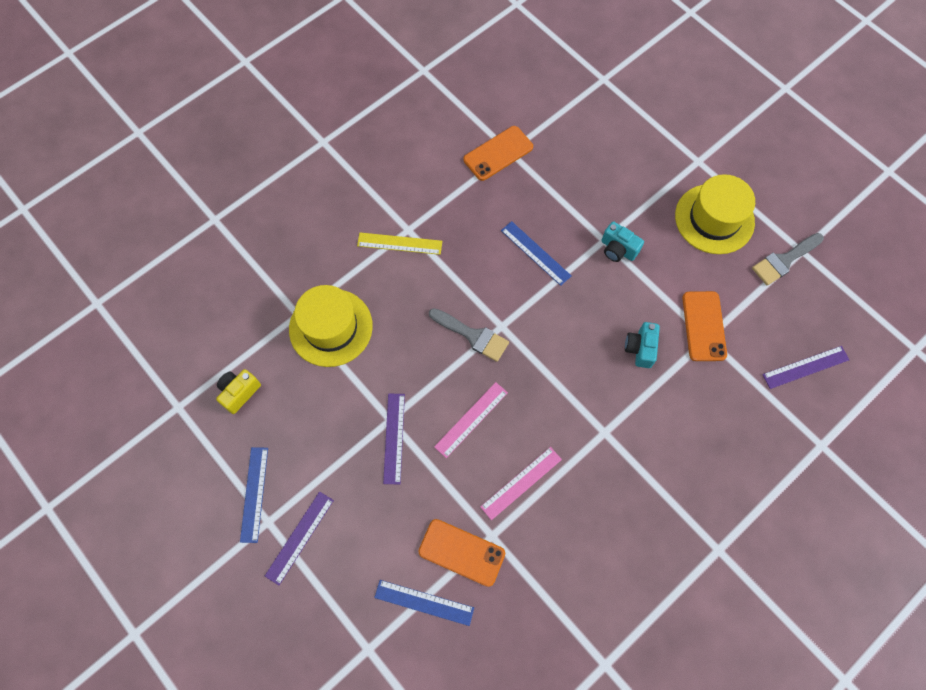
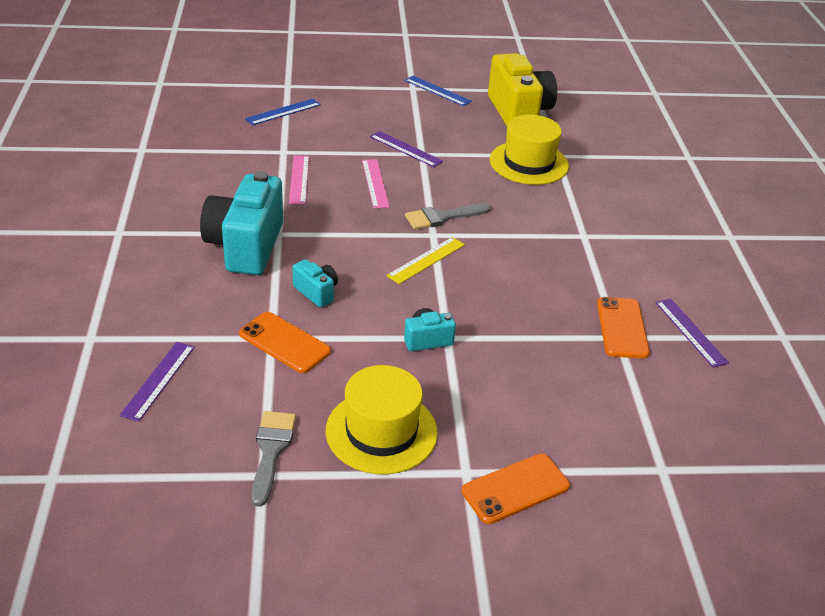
camera: 125 degrees right, 30 degrees down
yellow camera [216,369,261,414] -> yellow camera [488,53,557,126], size x2.17
purple ruler [265,492,334,585] -> purple ruler moved to [656,299,729,368]
yellow ruler [357,233,442,255] -> yellow ruler moved to [387,237,465,284]
orange phone [418,519,505,587] -> orange phone moved to [462,453,570,524]
blue ruler [501,221,571,286] -> none
none -> turquoise camera [200,171,283,275]

